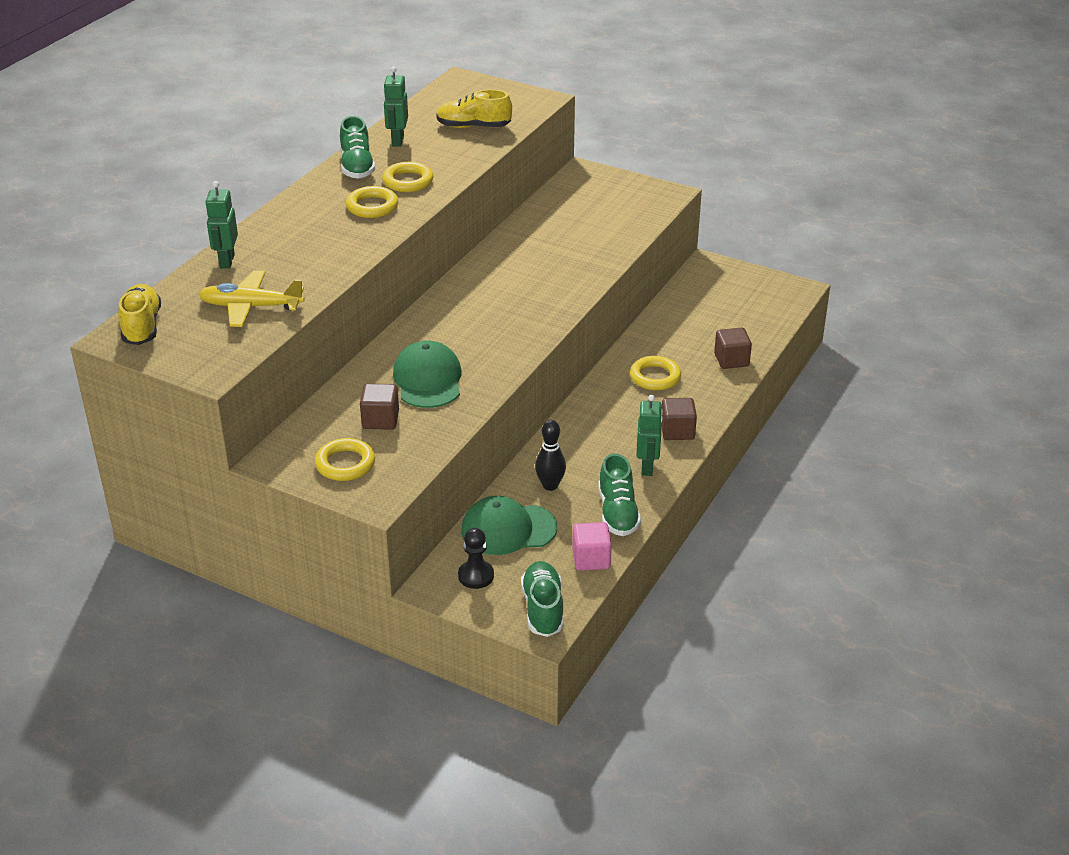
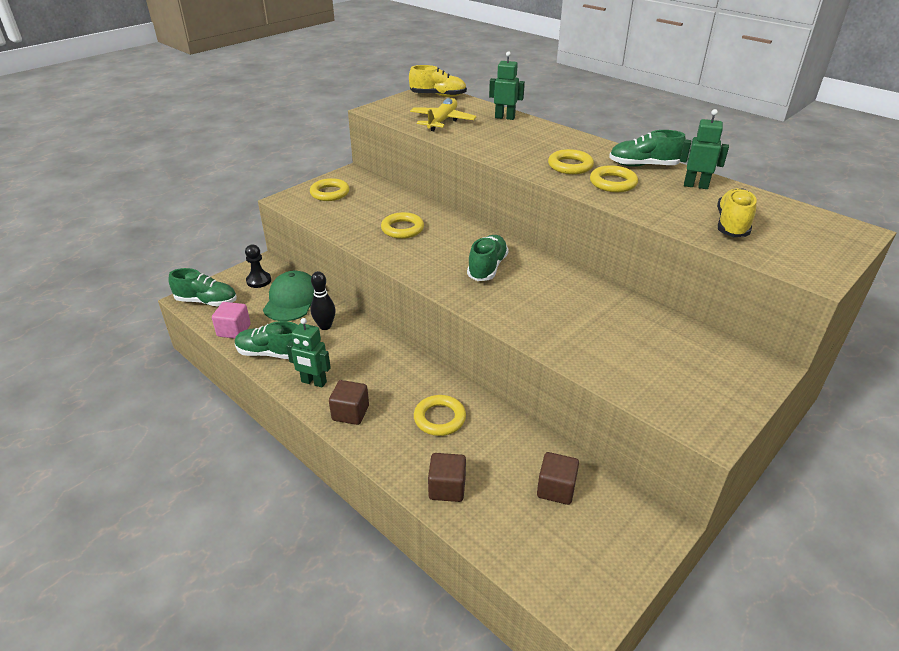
camera: 105 degrees right, 0 degrees up
brown cube [360,383,399,430] -> brown cube moved to [537,452,579,505]
green cap [393,340,462,408] -> yellow ring [381,212,424,239]
none -> green shoe [467,235,509,281]

